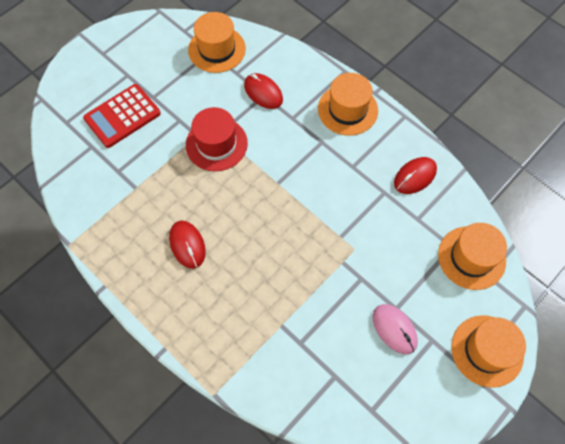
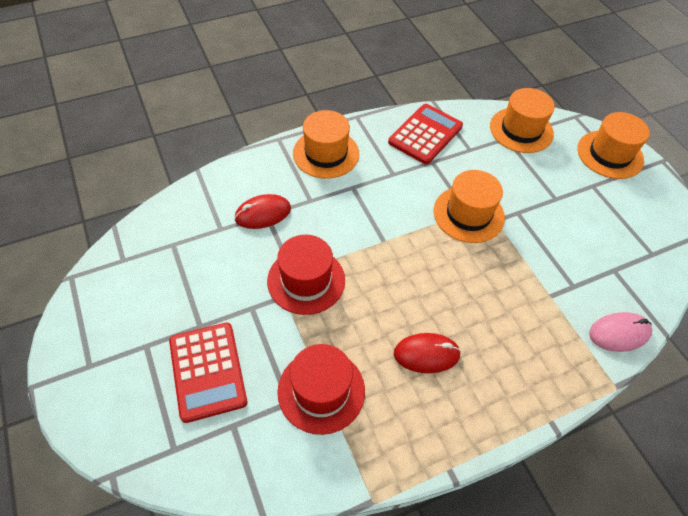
camera: 70 degrees left, 10 degrees down
orange hat [188,12,246,73] -> orange hat moved to [434,170,505,243]
pink mouse [373,304,418,354] -> pink mouse moved to [589,312,653,352]
red mouse [394,157,437,194] -> red calculator [388,104,463,164]
none -> red hat [278,344,365,435]

